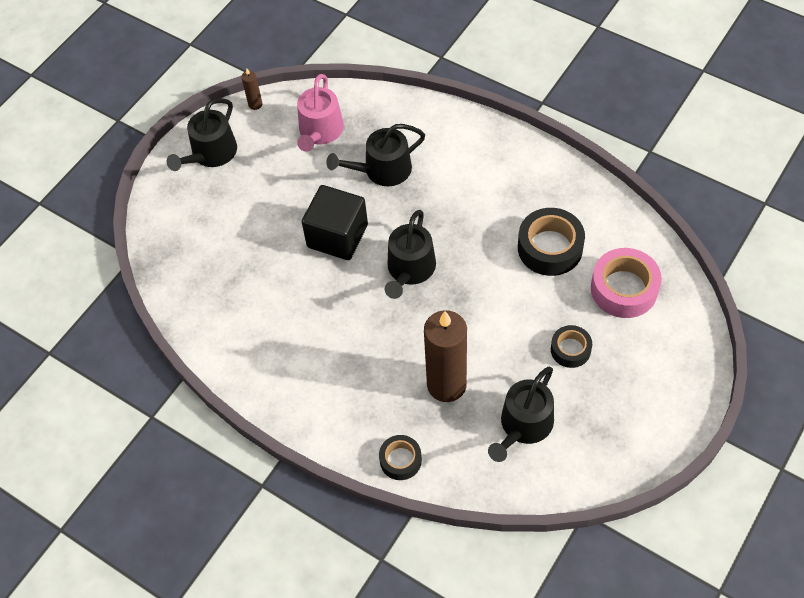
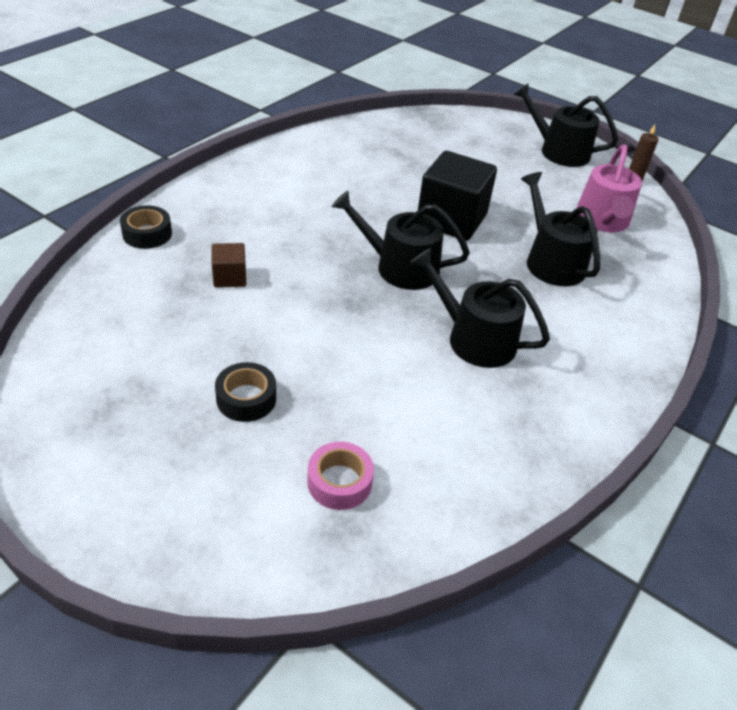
camera: 85 degrees right, 15 degrees down
pink watering can [297,74,344,152] -> pink watering can turned 90 degrees counterclockwise [576,144,642,232]
brown candle [424,310,467,402] -> brown cube [211,243,246,288]
black watering can [488,367,554,462] -> black watering can moved to [410,248,550,368]
black tape [518,208,585,276] -> none
pink tape [591,248,662,318] -> pink tape [307,442,374,510], size x0.59

